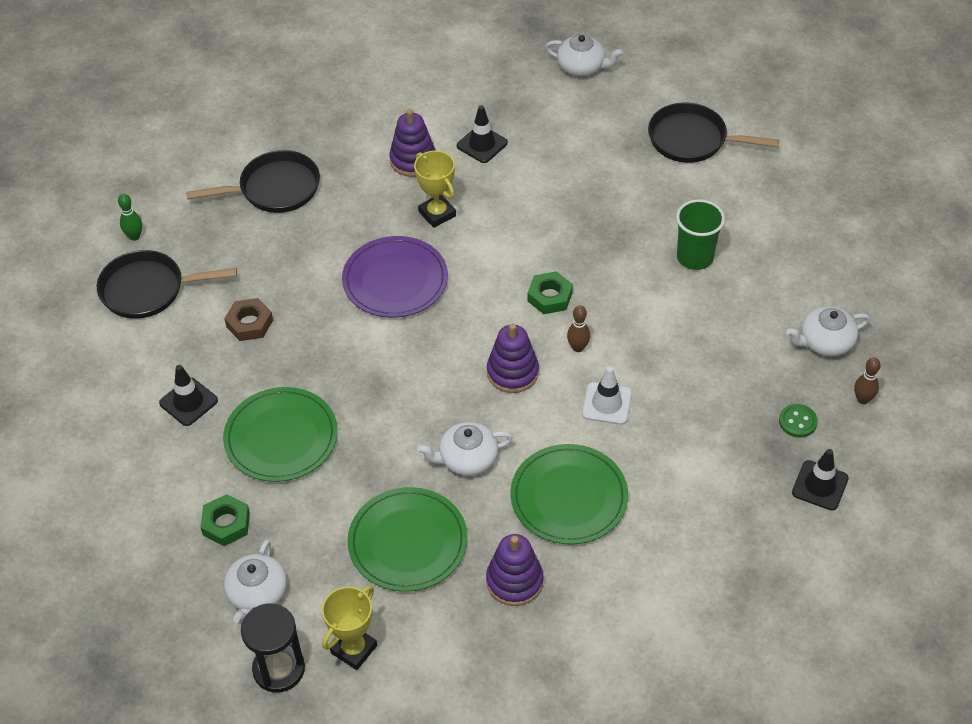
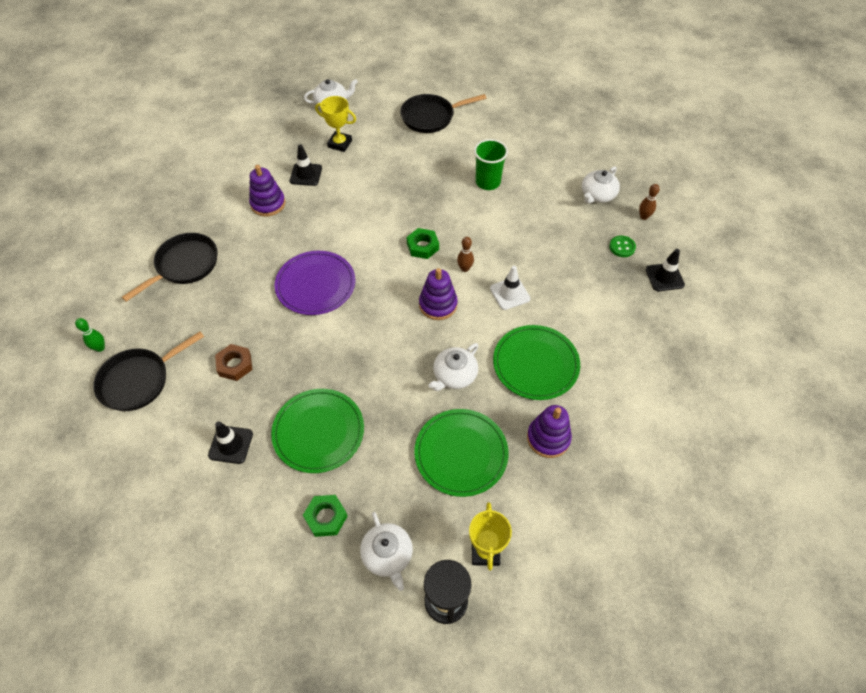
camera: 35 degrees left, 5 degrees up
yellow trophy [414,151,456,228] -> yellow trophy moved to [315,96,356,152]

